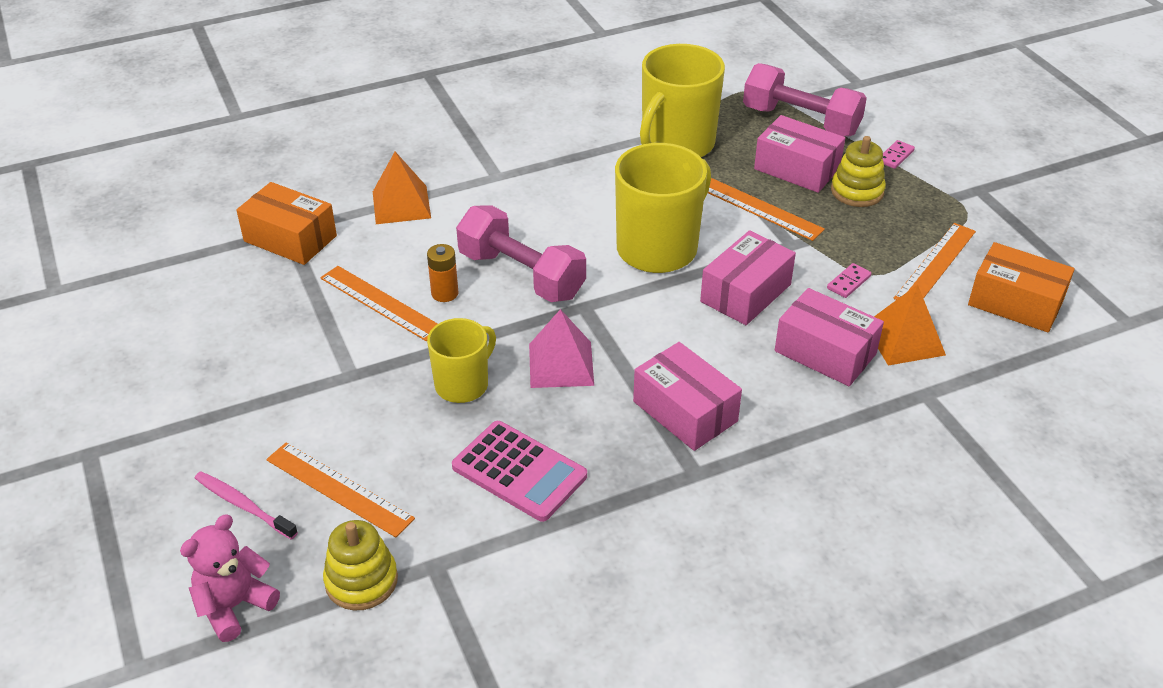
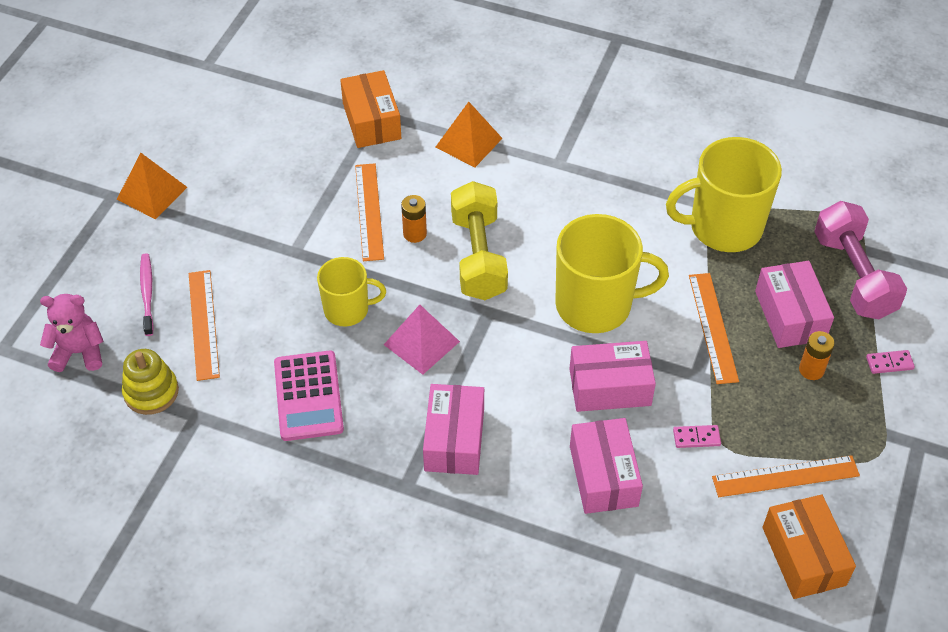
camera: 45 degrees right, 10 degrees up
pink dumbbell [456,205,586,302] -> yellow dumbbell [451,181,508,300]
yellow stacking toy [831,136,886,207] -> orange battery [799,331,835,380]
orange pyramid [874,284,946,366] -> orange pyramid moved to [117,153,187,219]

